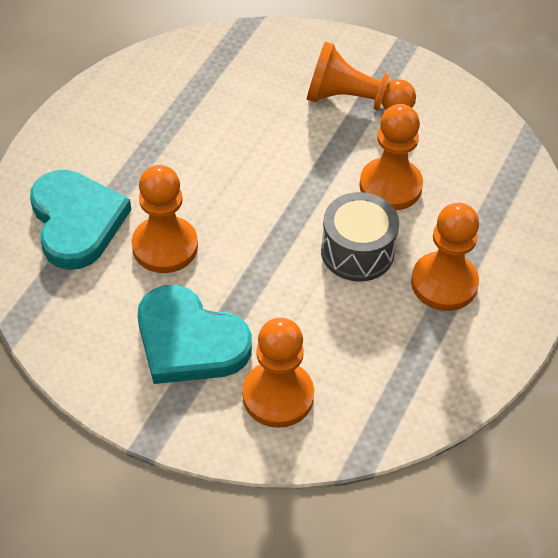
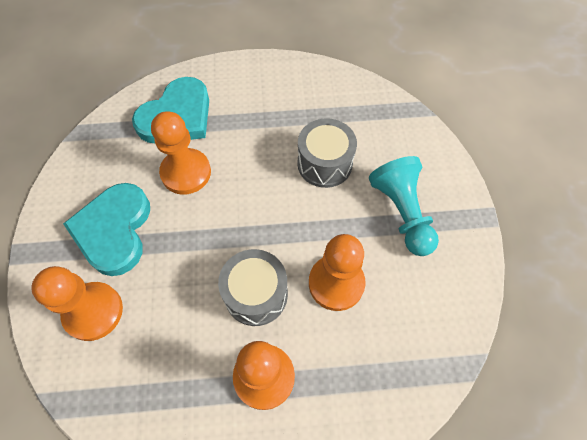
camera: 60 degrees right, 10 degrees up
orange pawn [307,41,416,110] -> turquoise pawn [369,156,439,256]
none -> grey drum [297,118,357,188]

